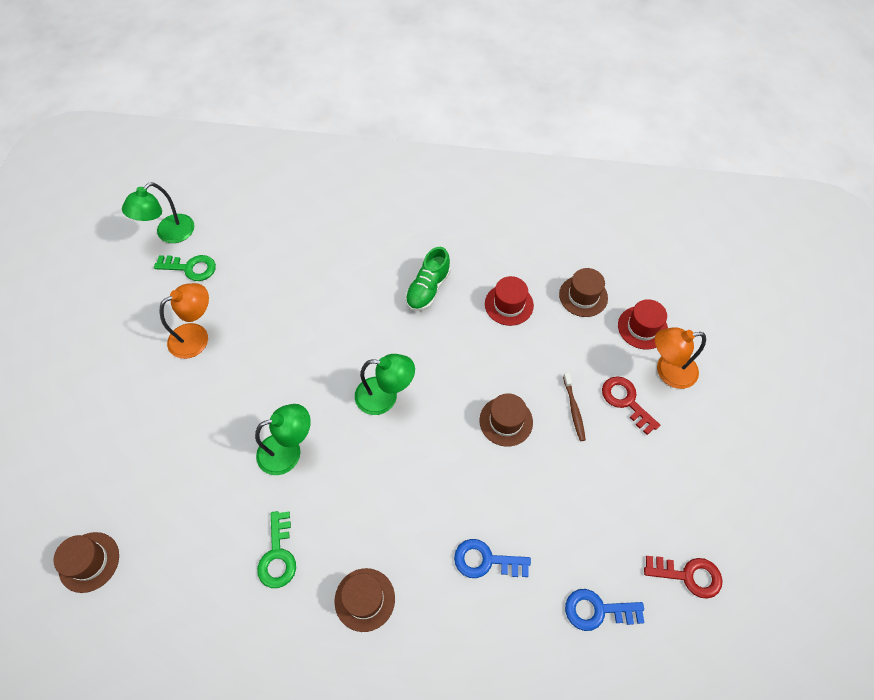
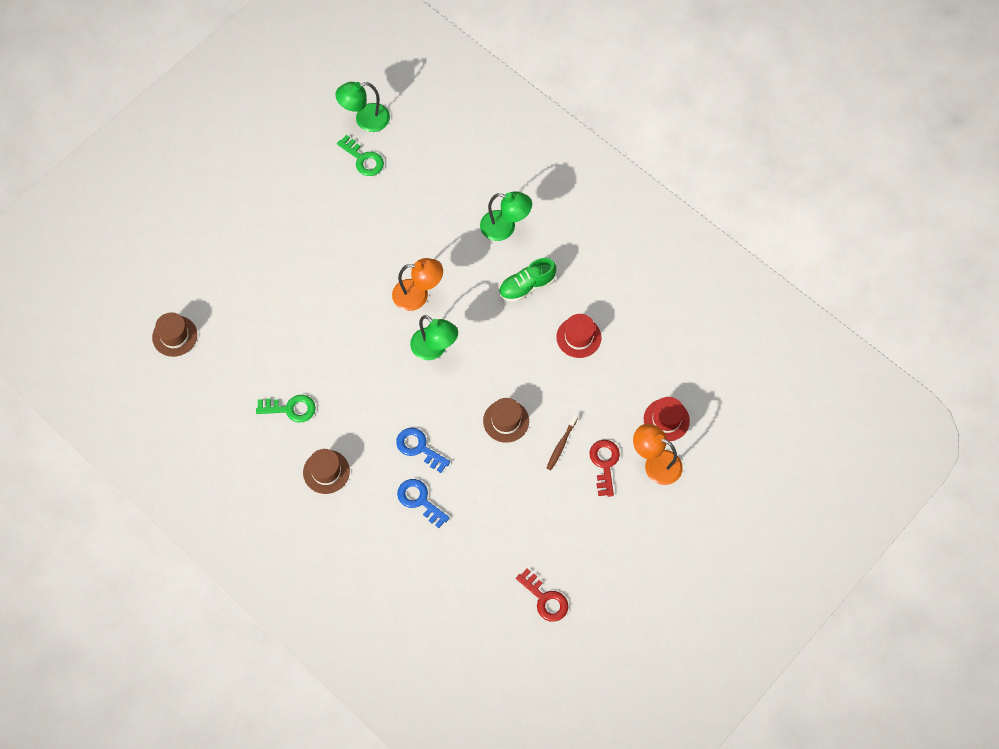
camera: 35 degrees right, 5 degrees up
orange lamp [160,283,209,359] -> orange lamp moved to [392,258,443,311]
green lamp [255,404,311,475] -> green lamp moved to [480,191,532,241]
green key [257,511,296,588] -> green key turned 120 degrees counterclockwise [256,395,316,422]
brown hat [559,268,608,317] -> none
blue key [565,589,645,631] -> blue key moved to [396,428,450,473]

